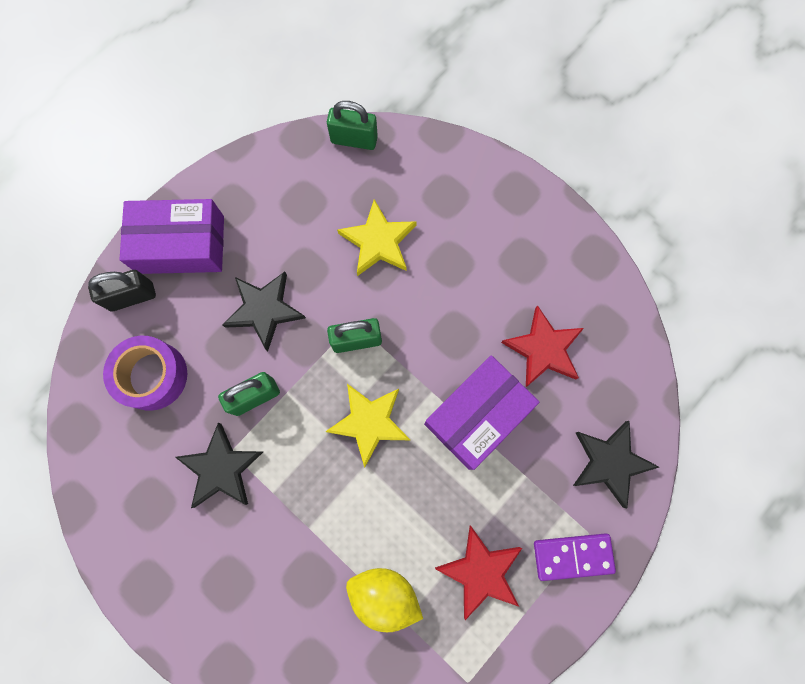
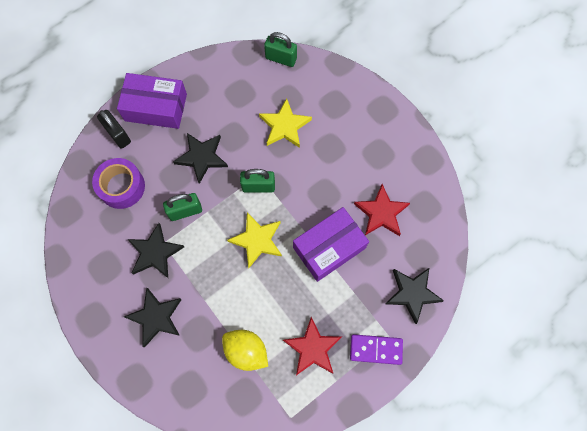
camera: 10 degrees right, 5 degrees down
black padlock [88,270,156,311] -> black padlock turned 60 degrees clockwise [97,110,131,149]
none -> black star [124,288,182,348]

